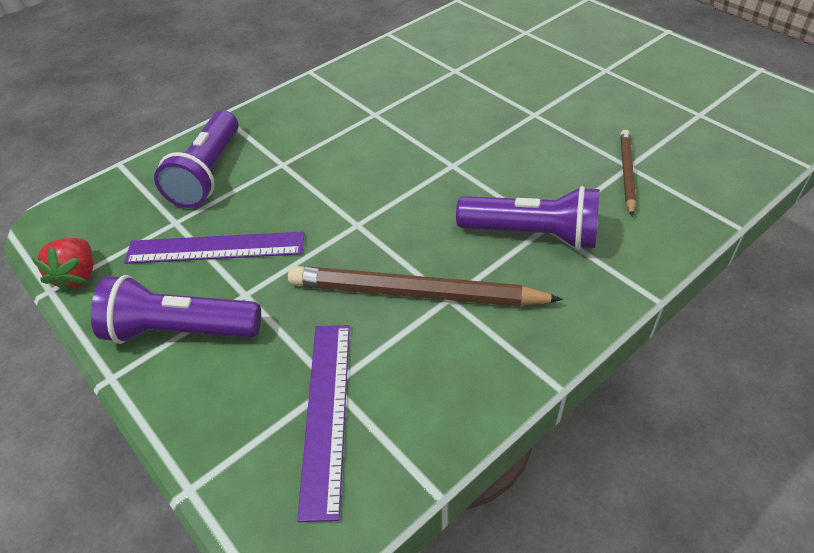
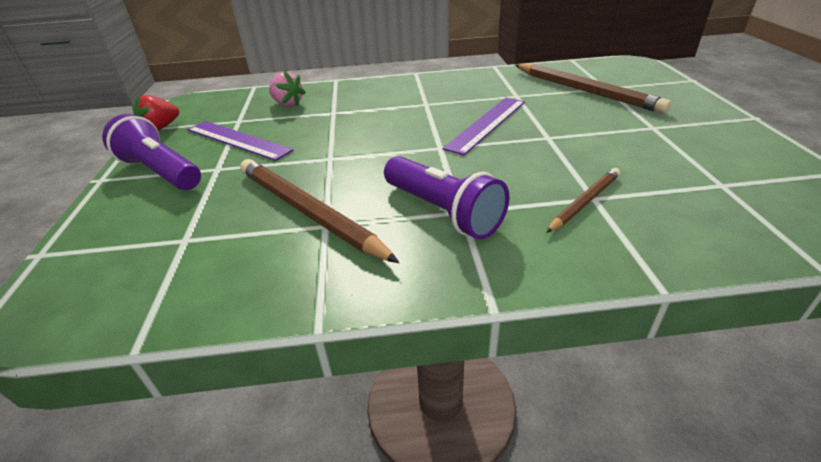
camera: 35 degrees right, 10 degrees down
purple flashlight [154,110,239,208] -> pink strawberry [269,71,306,107]
purple ruler [297,325,350,522] -> purple ruler moved to [443,98,525,155]
none -> brown pencil [515,64,671,114]

